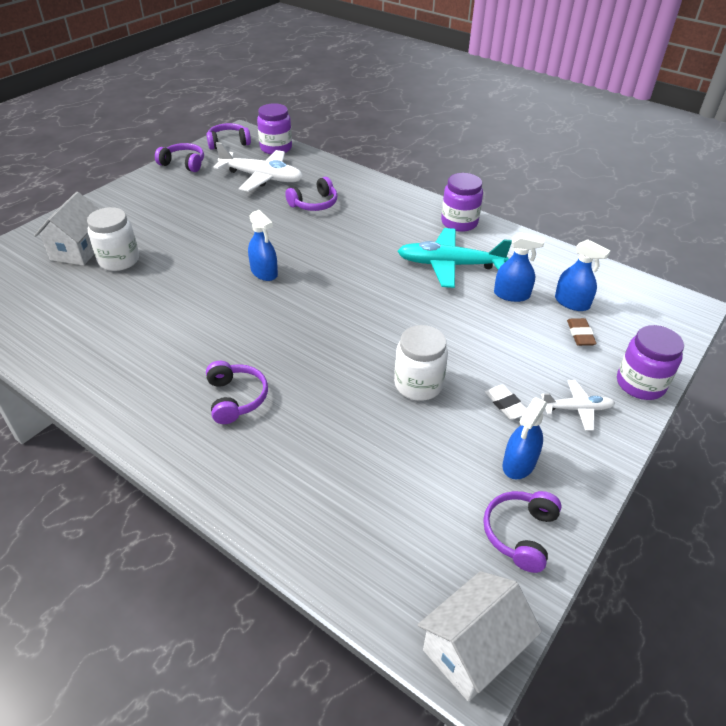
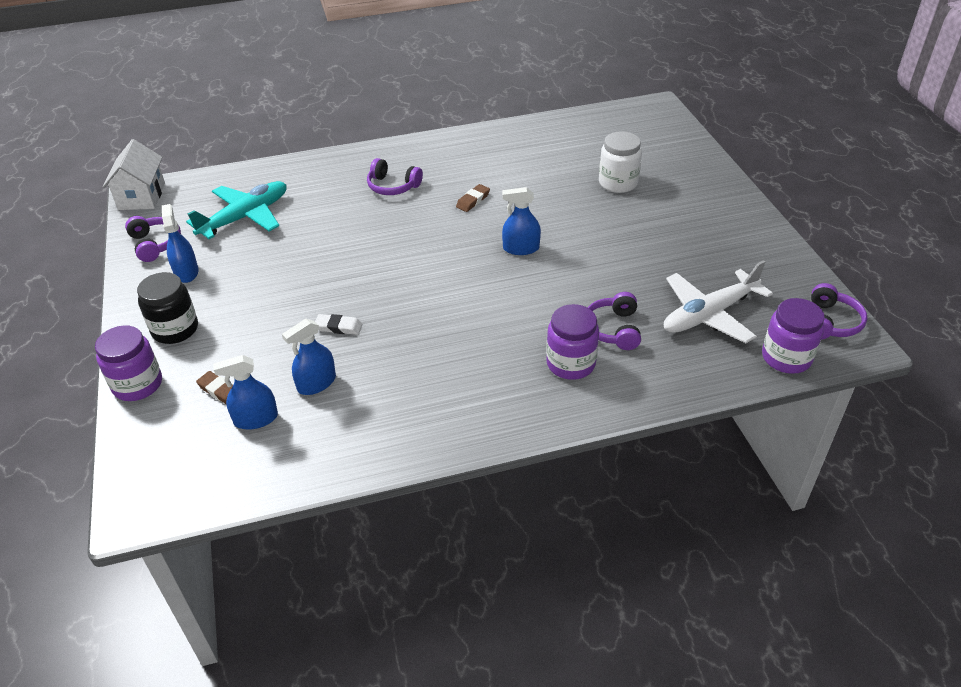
camera: 130 degrees right, 0 degrees up
white house [34,192,99,265] -> none
purple headphones [155,143,204,172] -> none
white jar [394,325,448,401] -> none
turquoise plane [398,228,512,288] -> turquoise plane moved to [186,181,287,239]
purple jar [441,173,483,232] -> purple jar moved to [546,304,599,380]
white eraser [485,384,527,419] -> white eraser moved to [315,314,363,335]
white plane [541,380,615,431] -> black jar [137,272,198,344]
none -> brown eraser [456,184,490,212]

